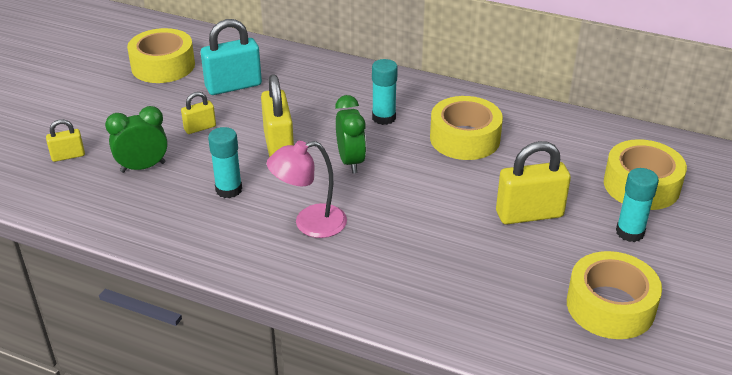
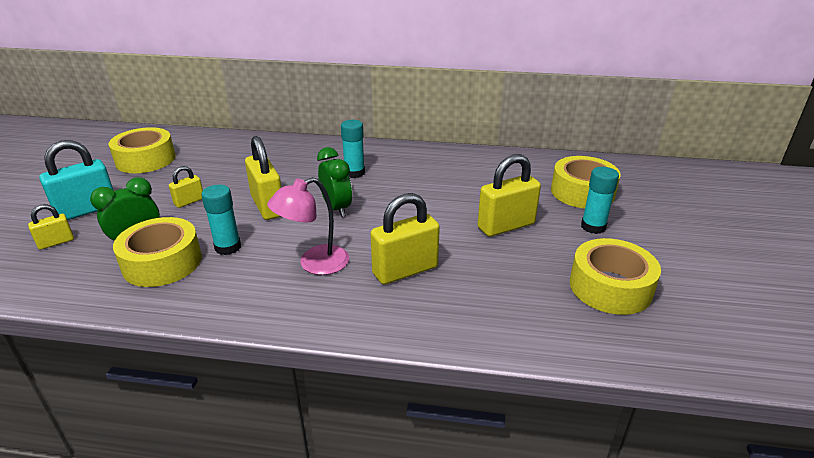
camera: 15 degrees left, 5 degrees down
turquoise padlock [201,19,262,95] -> turquoise padlock moved to [39,140,113,220]
yellow tape [430,96,503,160] -> yellow tape moved to [113,217,202,287]
none -> yellow padlock [370,193,440,284]

